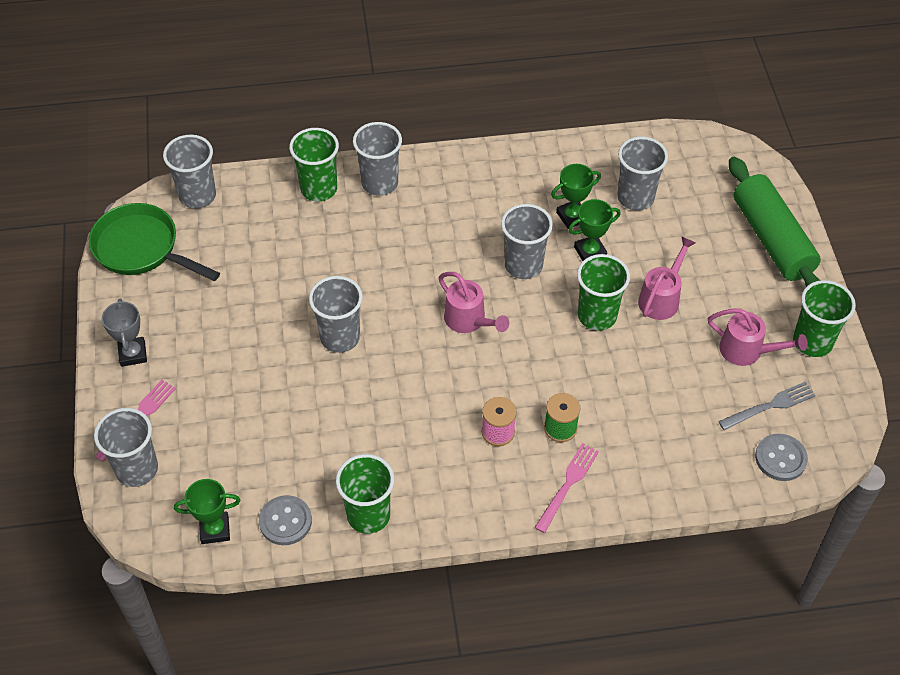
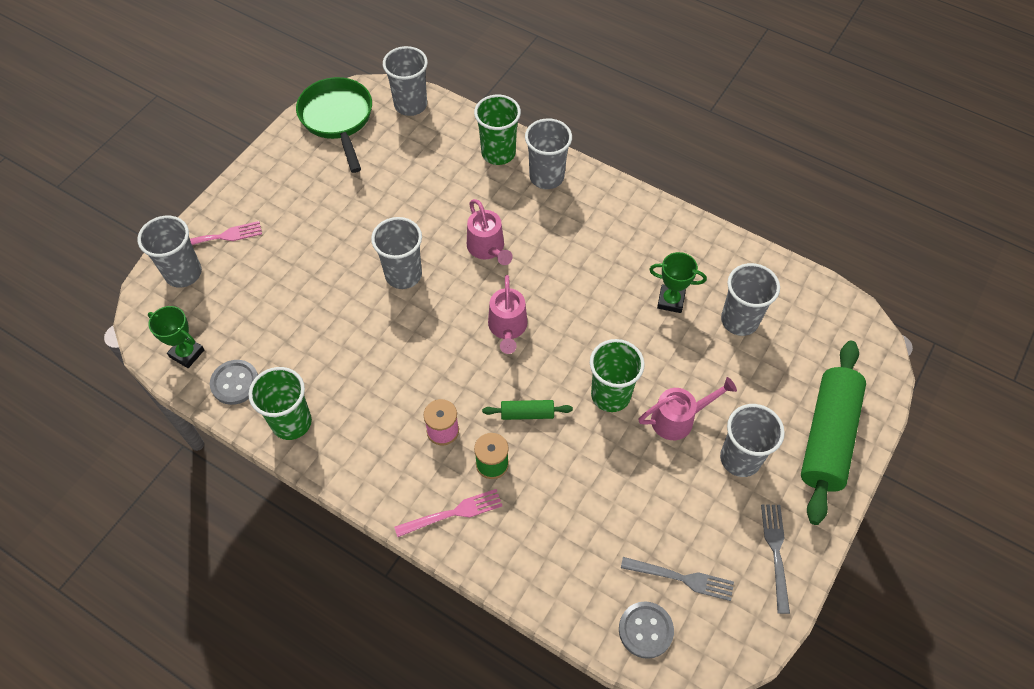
camera: 40 degrees right, 5 degrees up
grey trophy [102,299,147,367] -> none
grey cup [501,204,553,279] -> grey cup moved to [720,404,785,477]
green trophy [568,199,621,261] -> none
pink watering can [708,308,808,366] -> pink watering can moved to [467,199,513,265]
green cup [793,280,856,357] -> grey fork [761,504,790,614]
none -> green rolling pin [482,400,573,420]

